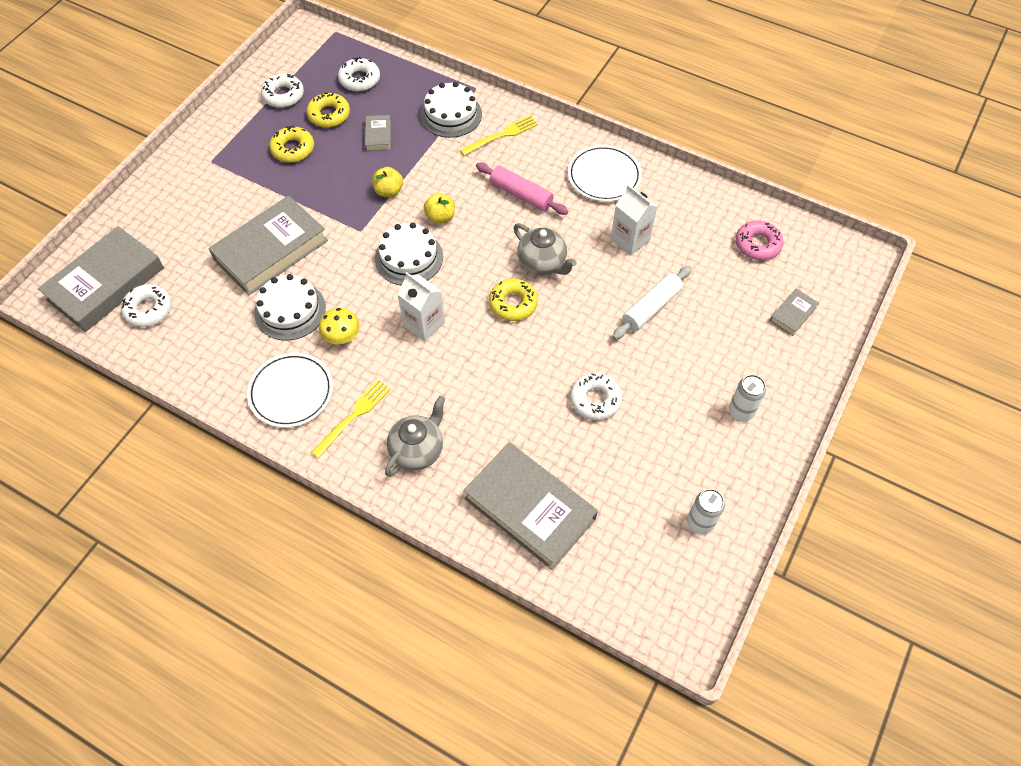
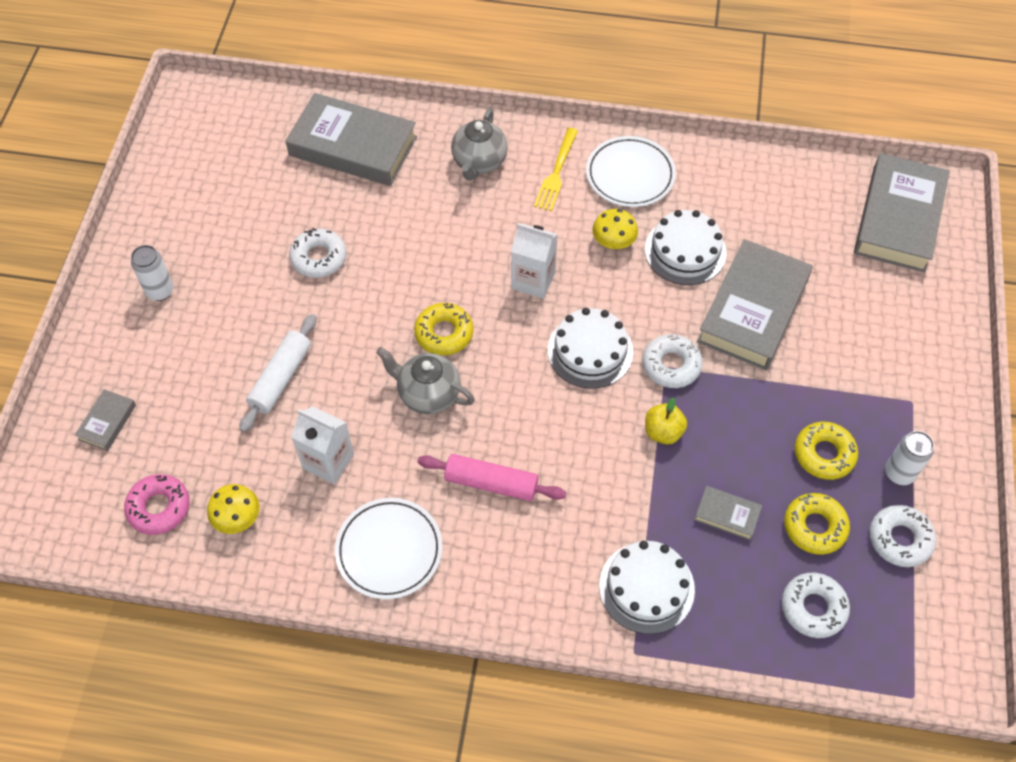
camera: 160 degrees right, 0 degrees up
white donut [121,284,172,327] -> white donut moved to [642,334,703,388]
grey book [365,115,391,151] -> grey book turned 45 degrees counterclockwise [694,486,762,540]
yellow apple [424,193,455,224] -> none
yellow fork [460,115,538,156] -> none
white can [687,489,725,535] -> white can moved to [885,431,934,485]
none -> yellow mushroom [207,484,260,534]

